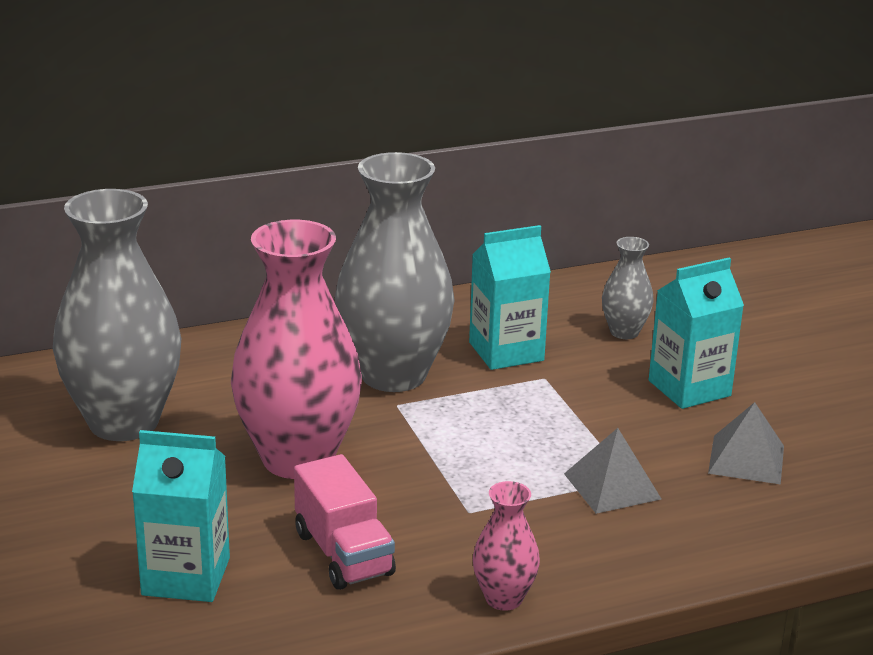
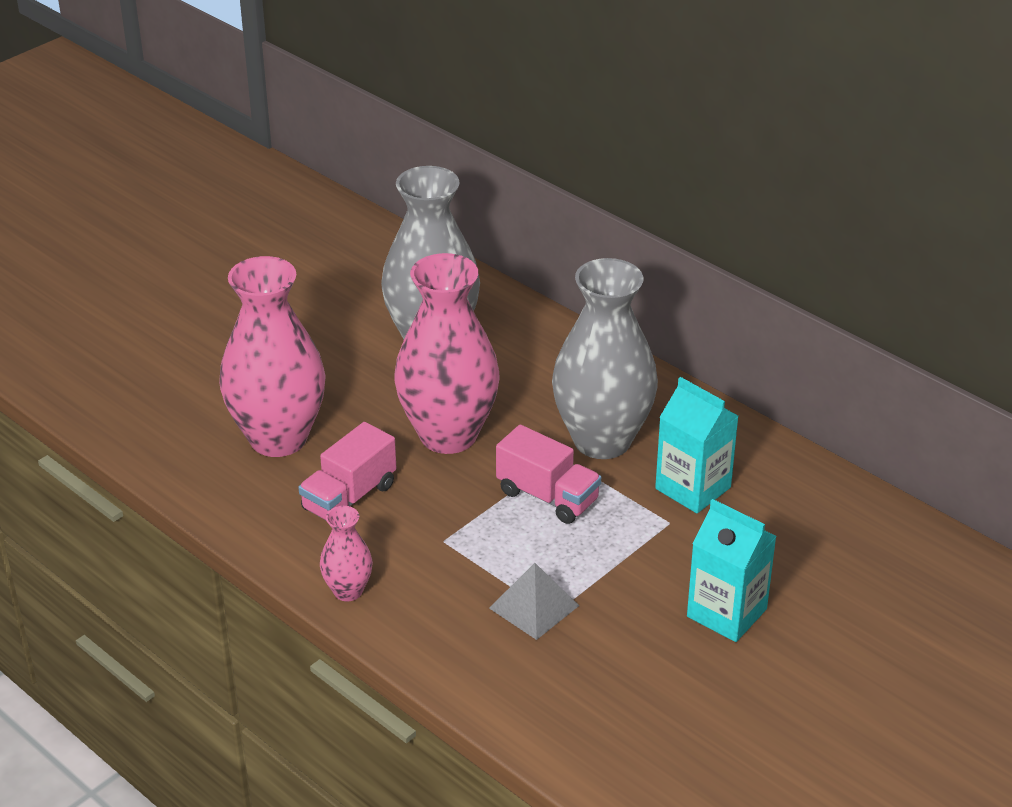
camera: 65 degrees right, 10 degrees up
turquoise carton [132,430,230,602] -> pink vase [219,256,326,457]
grey vase [602,237,654,339] -> none
grey pyramid [708,402,784,485] -> none
none -> pink truck [496,425,601,524]

